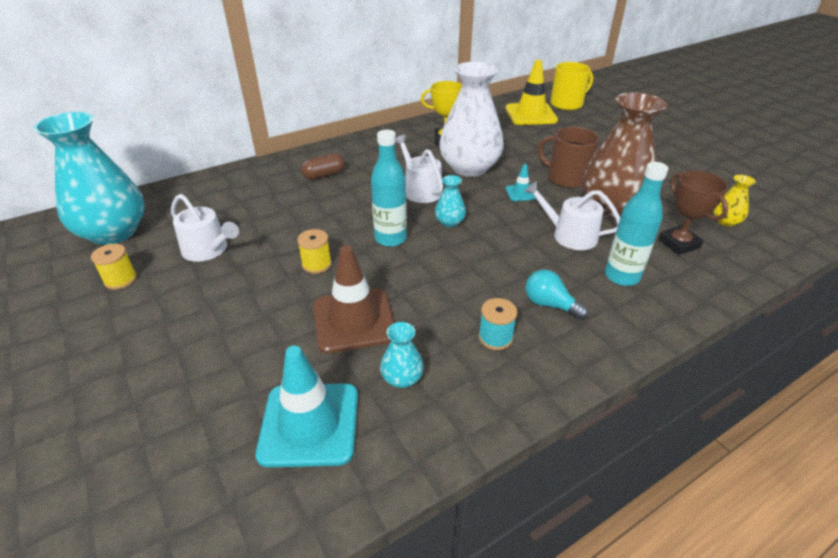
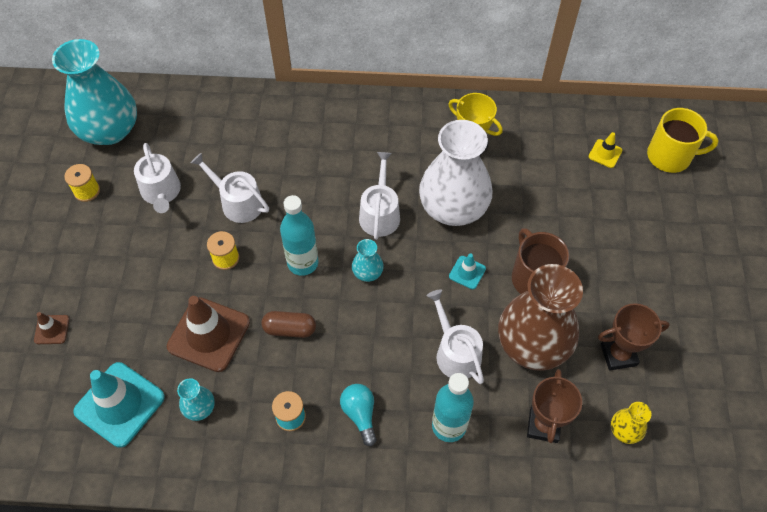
camera: 35 degrees right, 20 degrees up
brown capsule [301,153,345,180] -> brown capsule moved to [262,311,316,338]
yellow traffic cone [506,60,558,125] -> yellow traffic cone [588,132,623,168], size x0.47
none -> brown traffic cone [34,312,69,344]
none -> white watering can [191,153,269,223]
none -> brown trophy [598,303,670,371]

